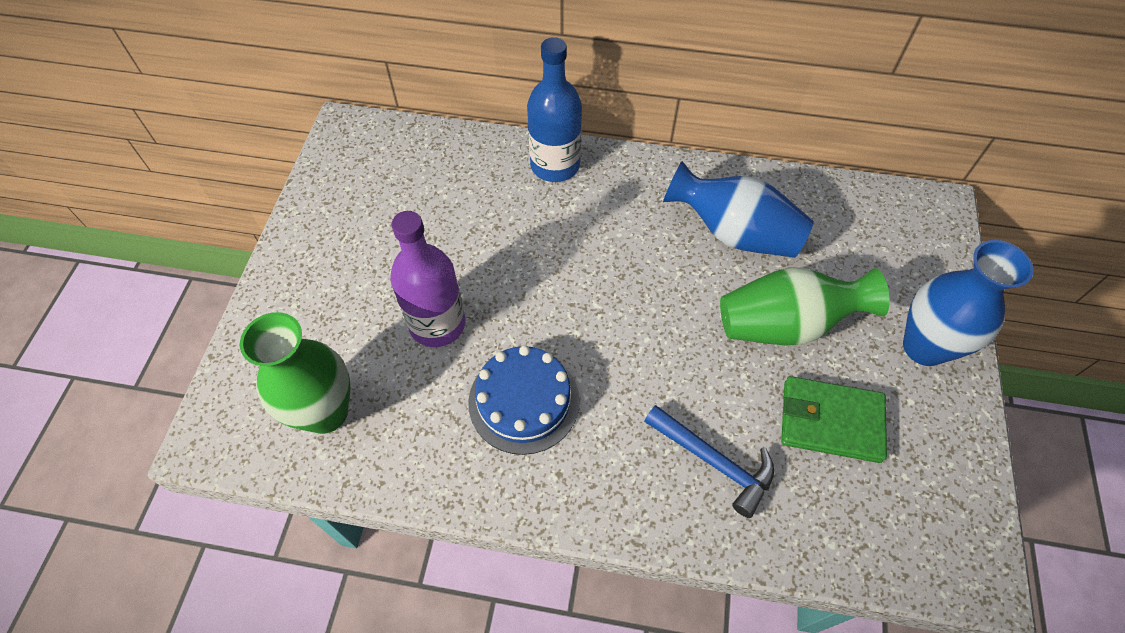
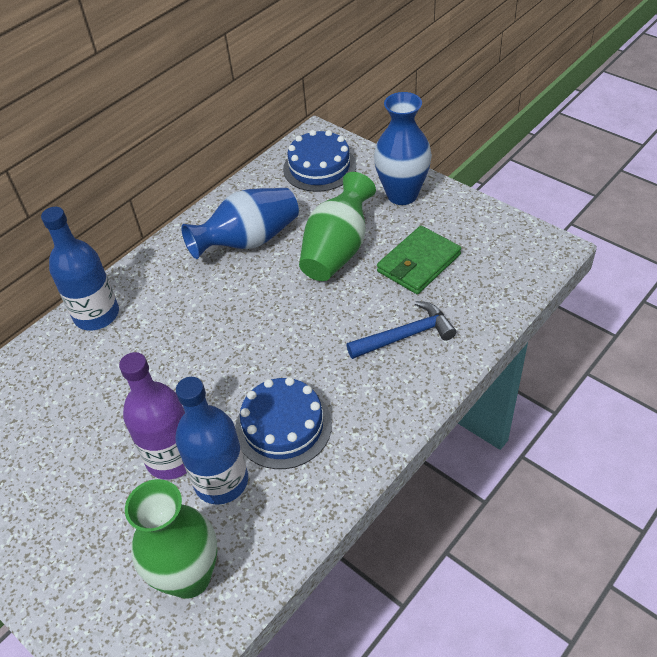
camera: 55 degrees left, 10 degrees down
none -> blue bottle [175,377,248,505]
none -> blue cake [283,130,356,192]

